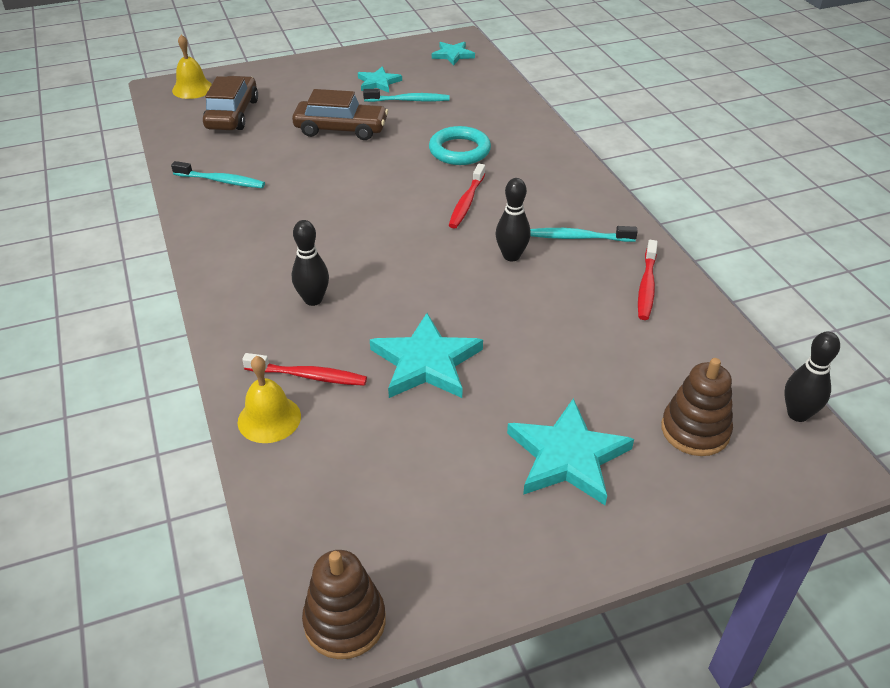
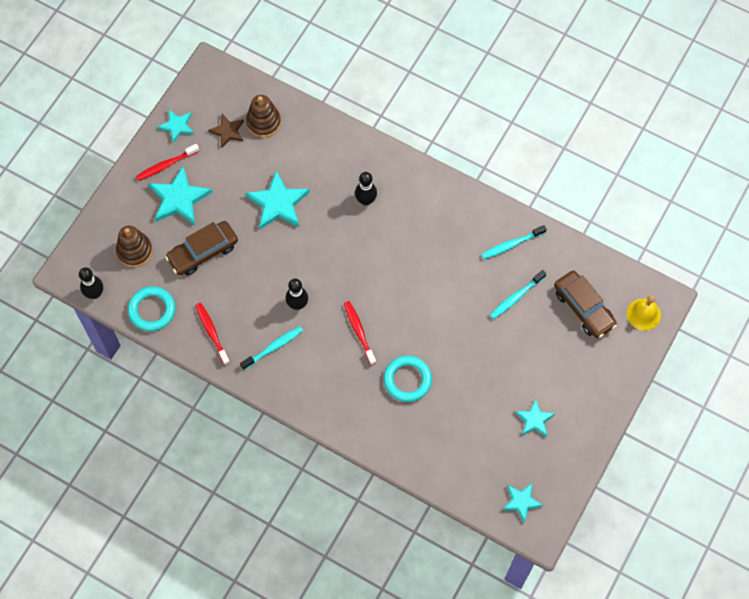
camera: 140 degrees right, 25 degrees up
yellow bell [238,356,301,443] -> none
red toothbrush [242,353,367,386] -> red toothbrush moved to [136,144,199,181]
brown car [292,89,388,140] -> brown car moved to [165,221,238,276]
brown stacking toy [302,550,386,659] -> brown stacking toy moved to [246,95,281,138]
turquoise toothbrush [363,89,449,102] -> turquoise toothbrush moved to [490,270,546,319]
none -> turquoise ring [128,286,175,331]
none -> turquoise star [157,110,194,143]
none -> brown star [208,114,244,148]

